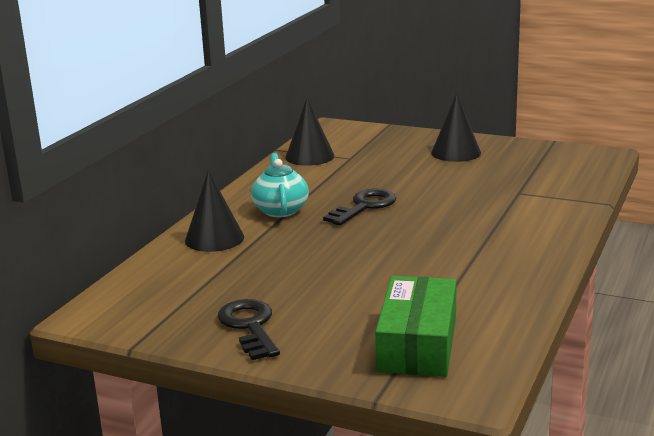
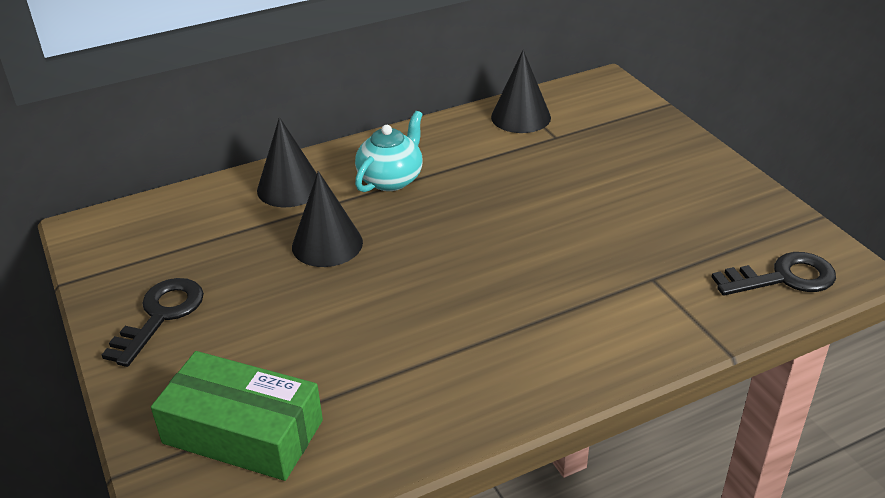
camera: 40 degrees right, 15 degrees up
black key [323,189,396,226] -> black key moved to [712,252,836,296]
green box [375,276,457,377] -> green box turned 60 degrees clockwise [151,351,323,481]
black cone [431,93,481,162] -> black cone moved to [292,171,363,267]

